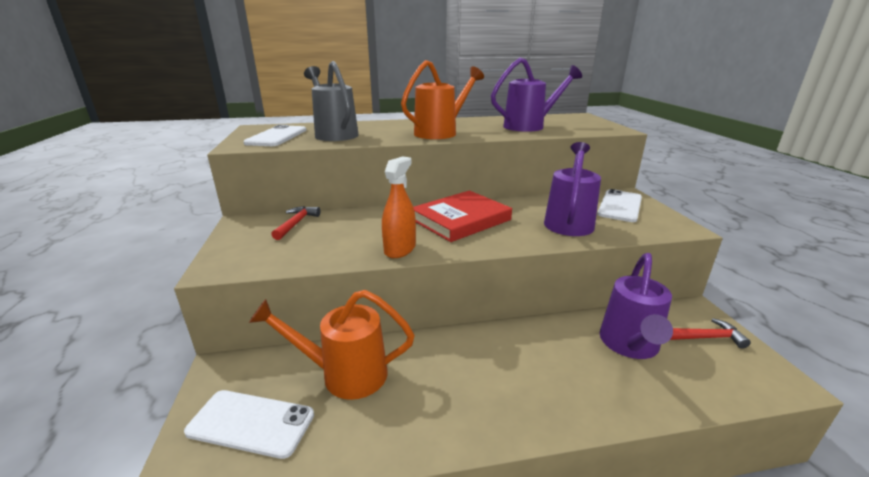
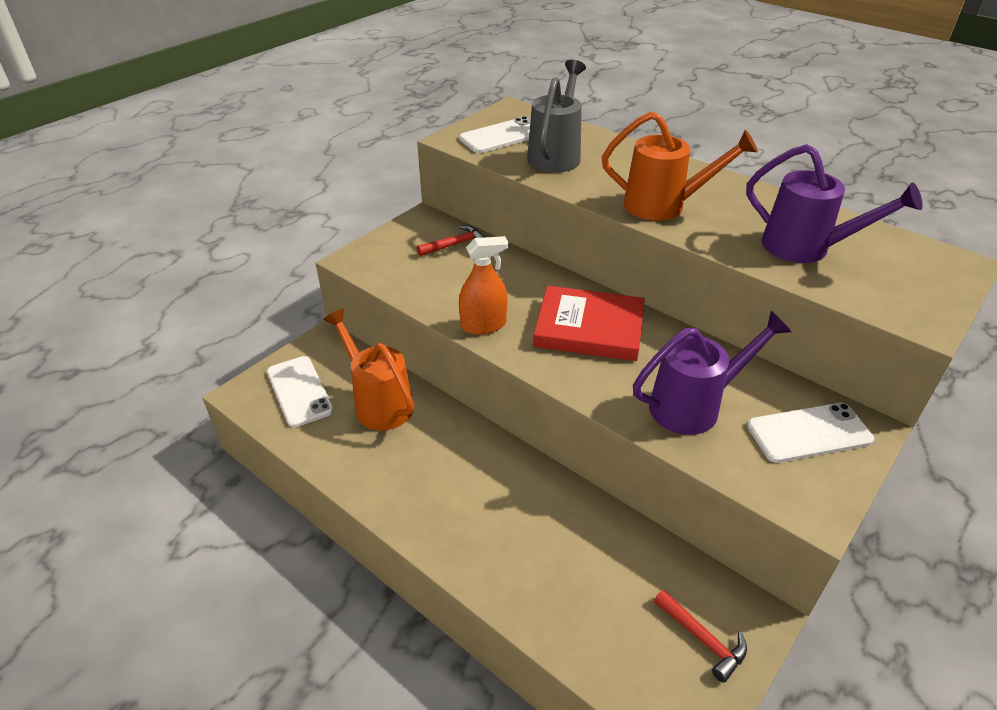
camera: 50 degrees right, 15 degrees up
purple watering can [599,253,673,359] -> none

